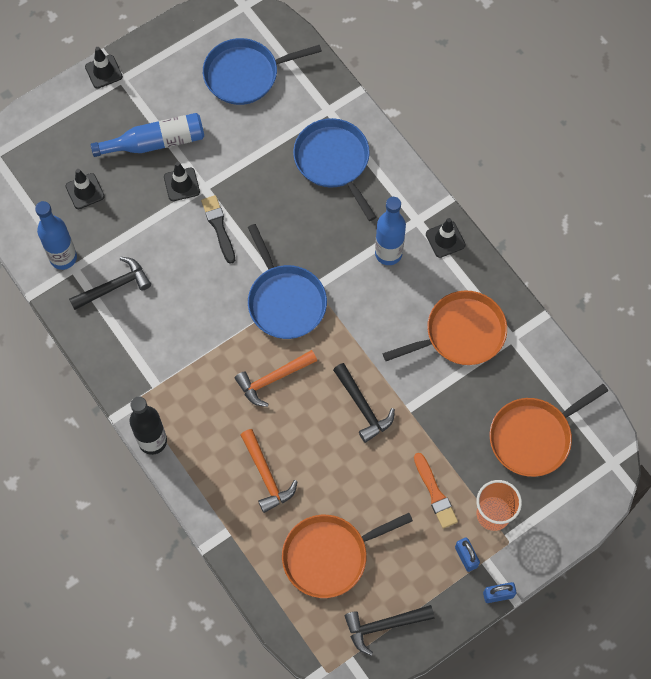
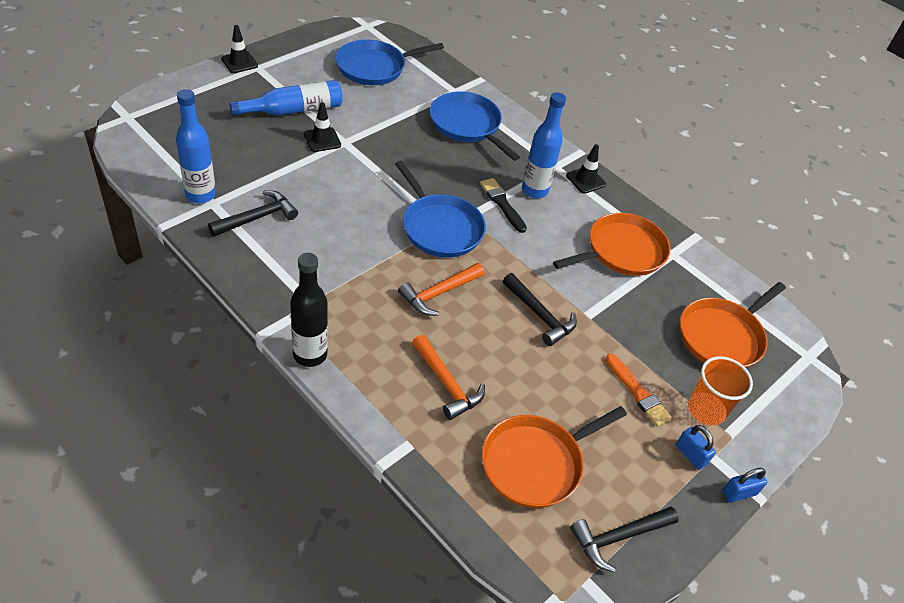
camera: 15 degrees left, 20 degrees down
black traffic cone [66,169,105,209] -> none
black brush [201,195,235,264] -> black brush moved to [480,178,527,233]

